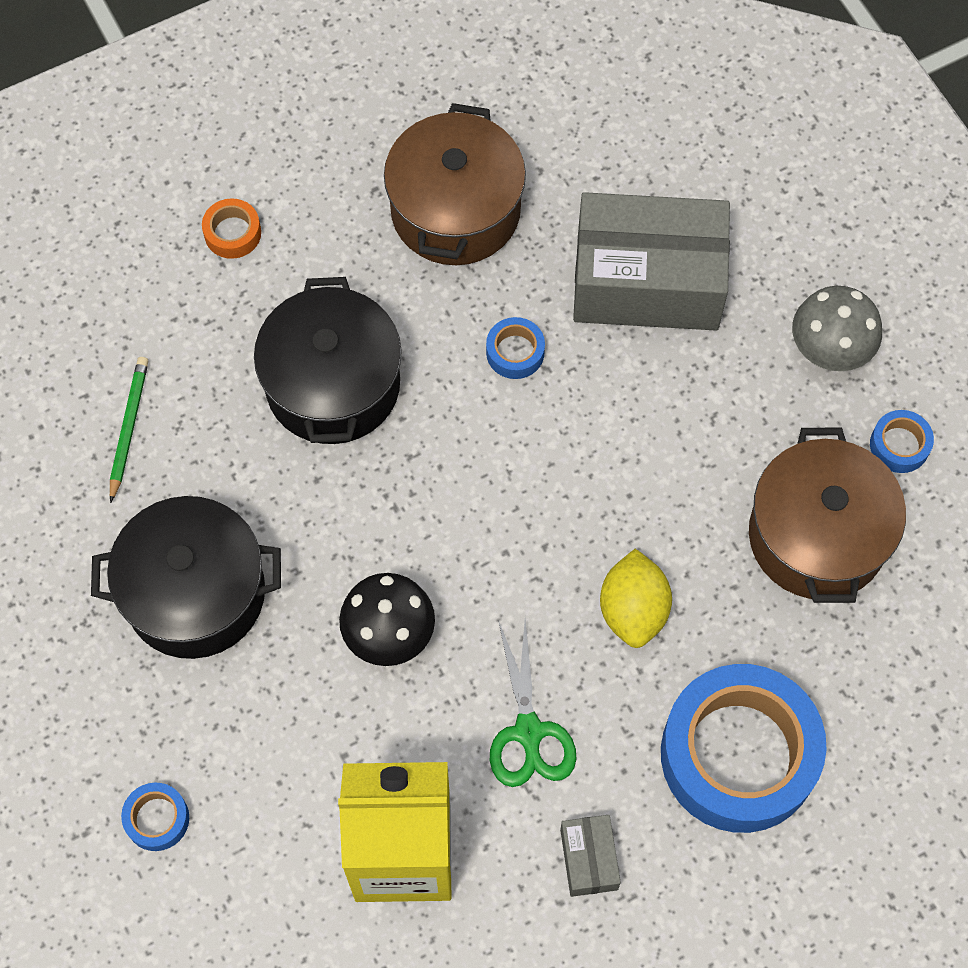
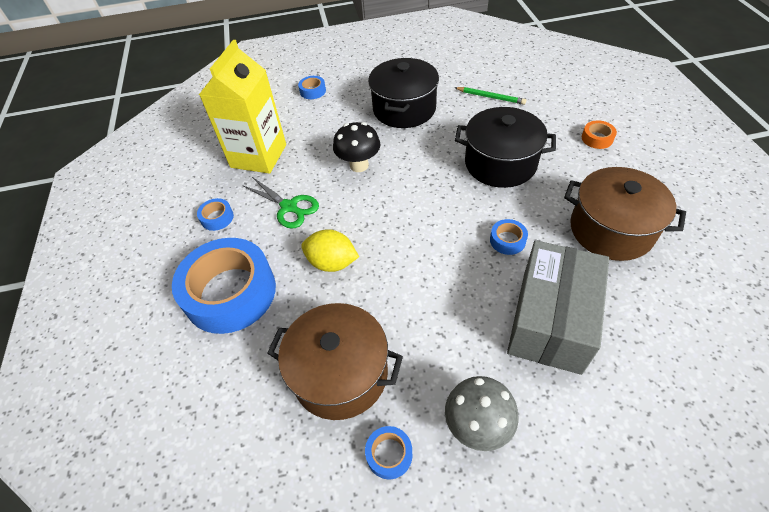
camera: 110 degrees right, 15 degrees down
green scissors [490,619,577,787] -> green scissors turned 150 degrees counterclockwise [242,177,319,229]
grey box [560,815,621,897] -> blue tape [197,198,234,231]

